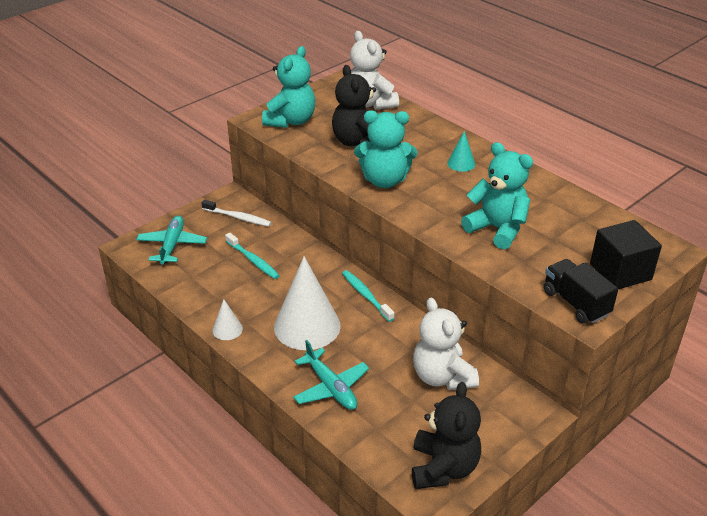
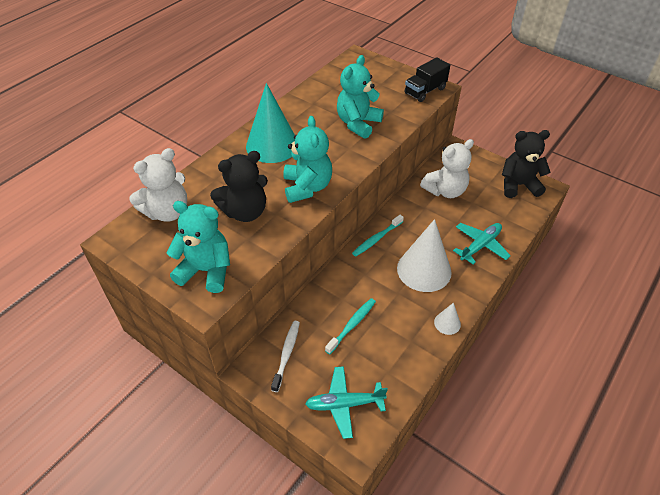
camera: 100 degrees left, 10 degrees up
turquoise cone [447,131,475,172] -> turquoise cone [246,83,295,163], size x2.21
black cube [590,220,662,289] -> none

